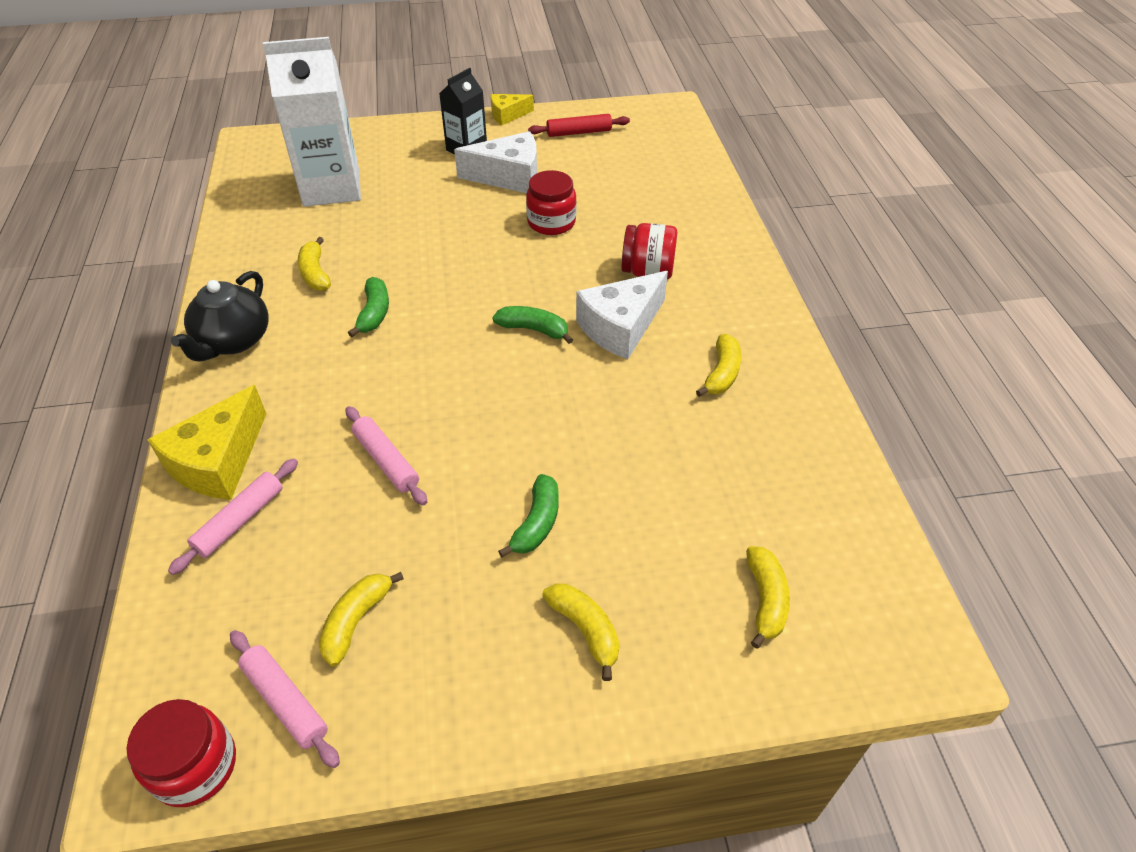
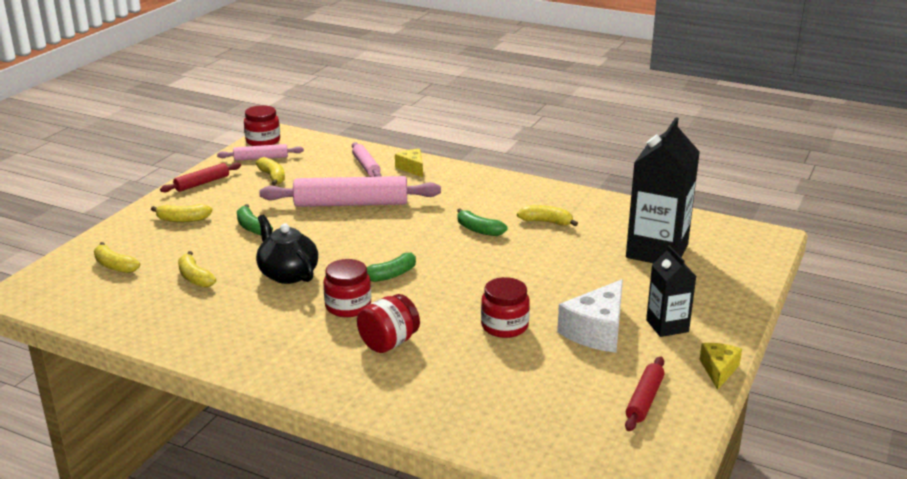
camera: 125 degrees right, 20 degrees down
yellow cheese [148,385,266,500] -> yellow cheese [395,149,423,177], size x0.58
black teapot [171,271,269,361] -> black teapot moved to [256,215,318,284]
white carton [263,37,361,207] -> black carton [626,117,700,263]
pink rolling pin [346,406,427,505] -> pink rolling pin [259,176,441,207], size x1.94
white cheese [576,271,668,359] -> red jar [323,259,371,317]
yellow banana [696,334,741,397] -> yellow banana moved to [178,251,216,288]
none -> red rolling pin [160,163,241,192]

